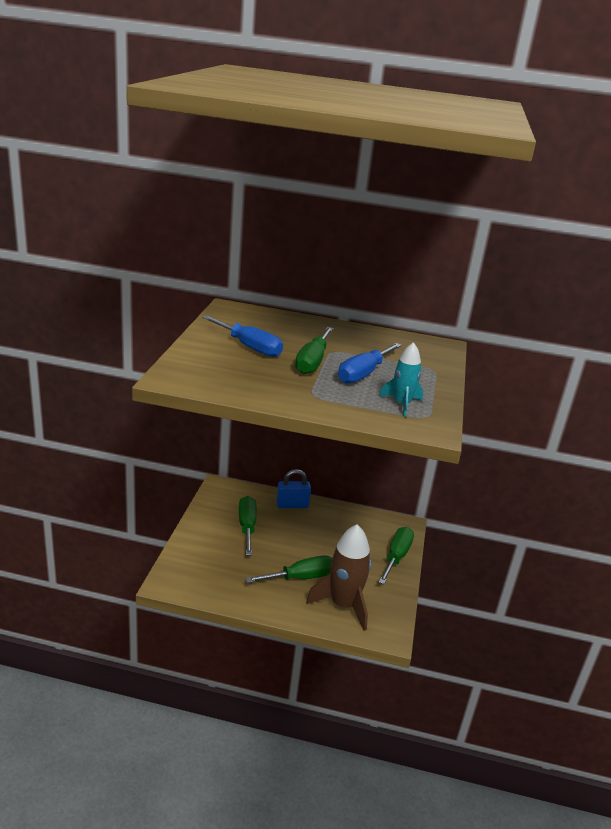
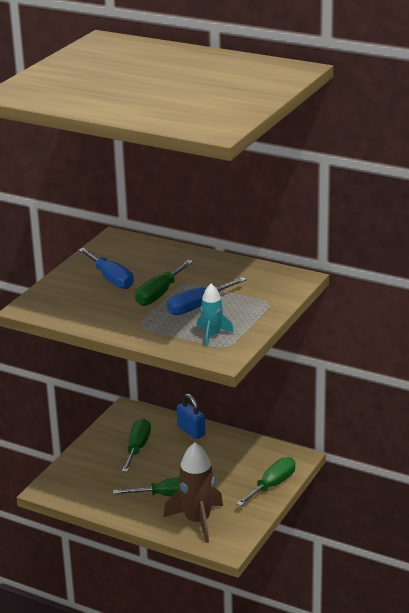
camera: 20 degrees right, 0 degrees up
blue padlock [276,469,311,508] -> blue padlock turned 45 degrees clockwise [177,394,205,439]

